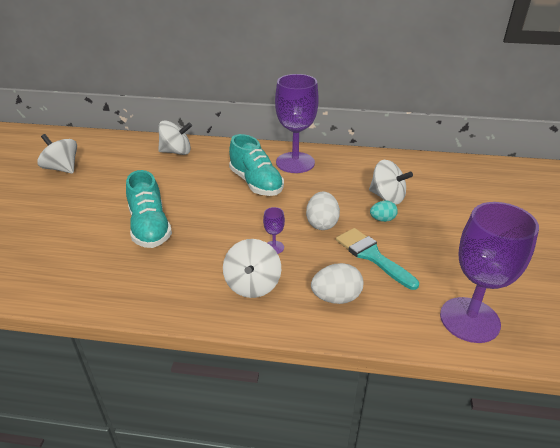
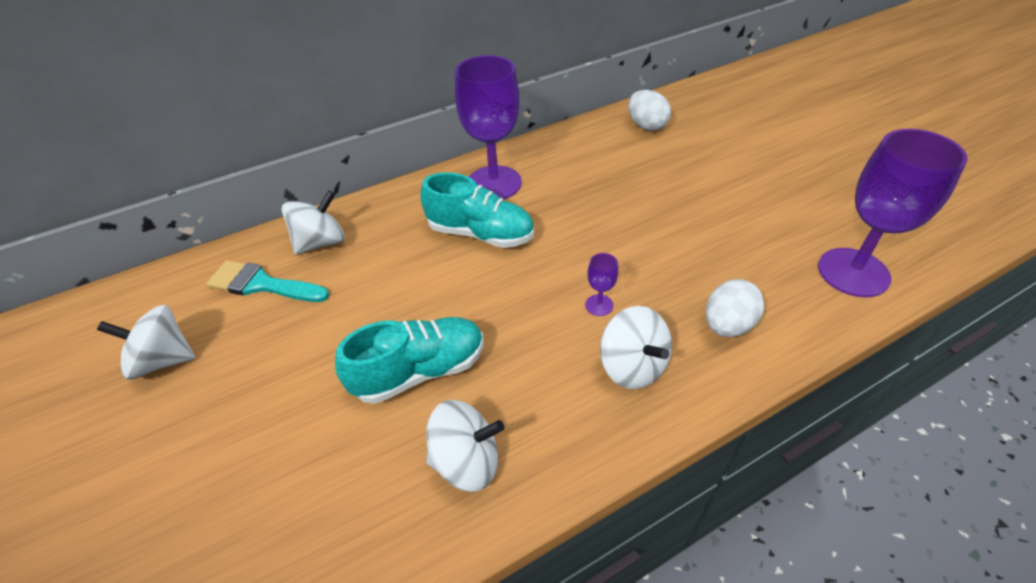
camera: 35 degrees left, 10 degrees up
turquoise shoe [126,170,172,248] -> turquoise shoe turned 60 degrees counterclockwise [335,317,483,404]
white egg [306,191,340,230] -> white egg moved to [628,90,671,131]
turquoise brush [336,228,419,290] -> turquoise brush moved to [206,260,330,302]
white spinning top [369,160,413,205] -> white spinning top moved to [426,400,504,492]
turquoise egg [370,200,398,222] -> none

